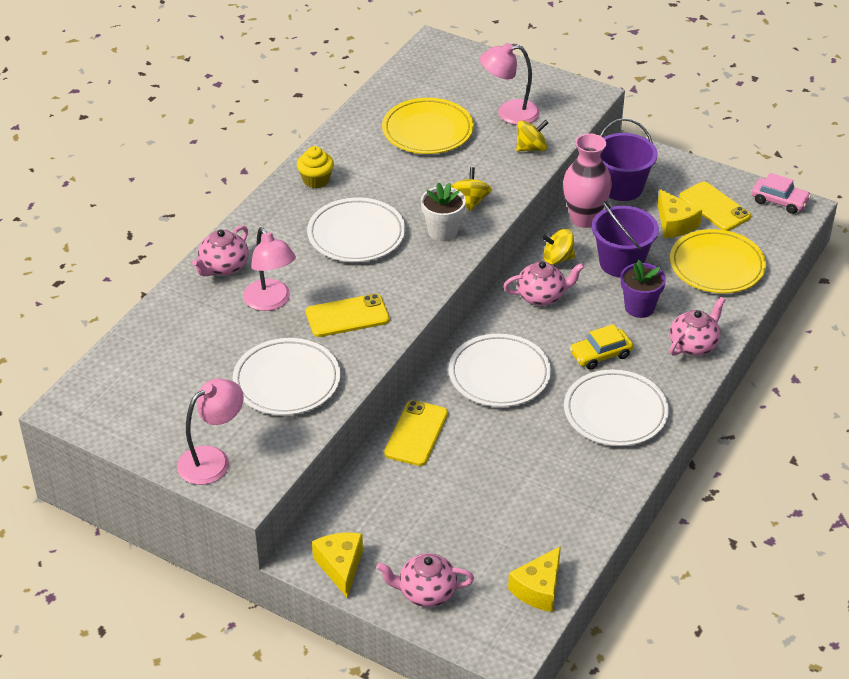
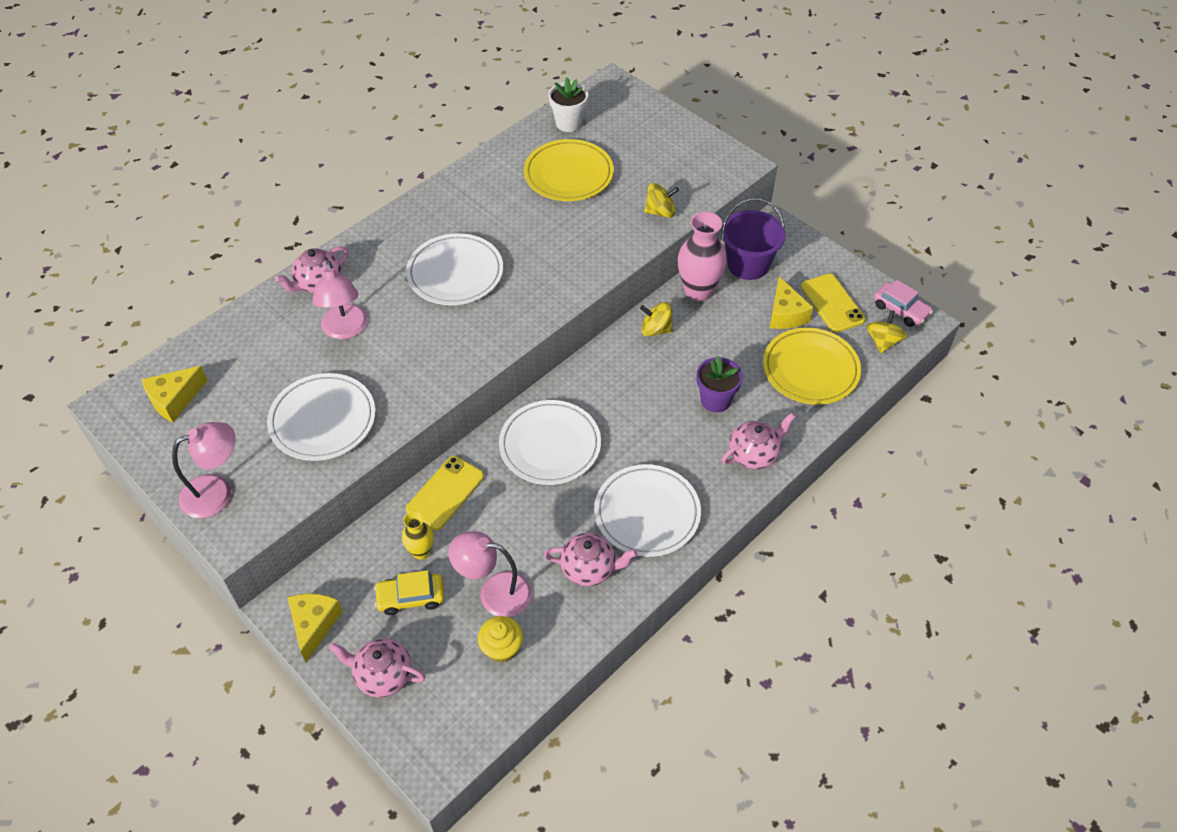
camera: 15 degrees right, 10 degrees up
yellow cupcake [297,146,334,188] -> yellow cupcake moved to [478,616,523,663]
yellow phone [306,294,390,337] -> none
white flower pot [421,182,466,242] -> white flower pot moved to [548,78,588,132]
yellow spinning top [451,167,492,211] -> yellow spinning top moved to [866,310,907,353]
pink lamp [480,43,540,125] -> pink lamp moved to [448,531,532,617]
pink teapot [503,261,584,306] -> pink teapot moved to [544,533,637,586]
yellow cheese [508,546,561,612] -> yellow cheese moved to [142,366,208,422]
yellow car [569,324,633,370] -> yellow car moved to [374,570,444,615]
purple bucket [592,200,659,278] -> none
none -> yellow vase [402,511,434,560]

